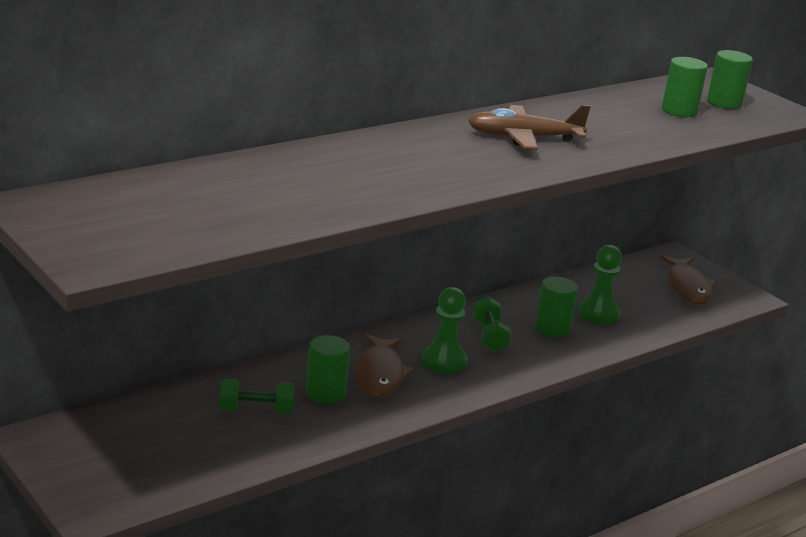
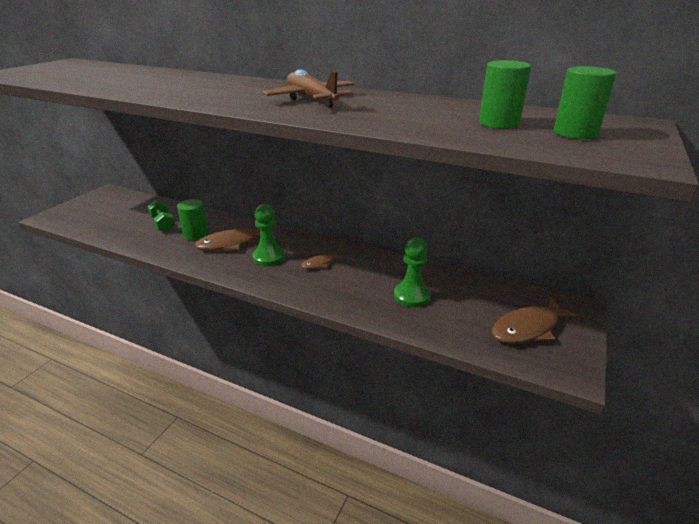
camera: 65 degrees right, 5 degrees up
green dumbbell [473,296,511,352] -> brown fish [301,251,344,269]
green cylinder [535,277,578,337] -> none

